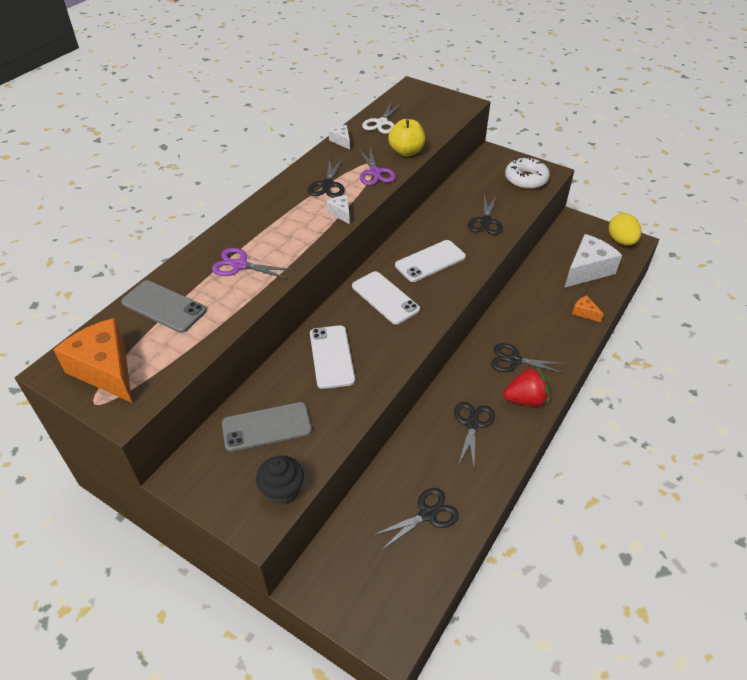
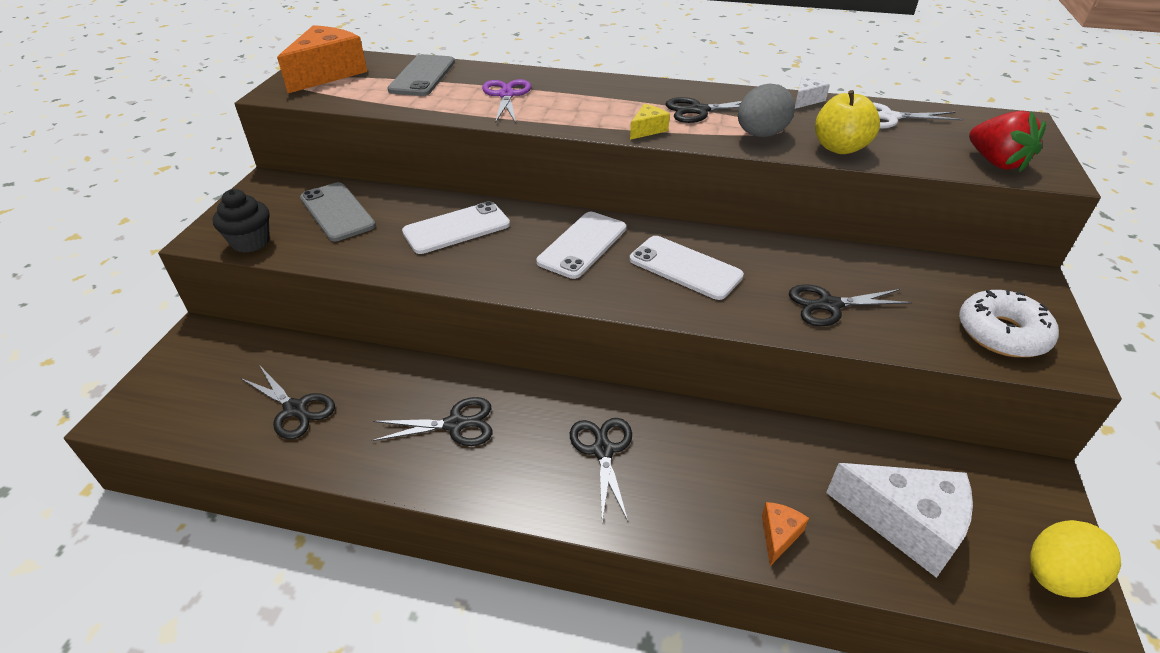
camera: 70 degrees right, 5 degrees down
white cheese [326,195,350,224] -> yellow cheese [630,104,670,140]
purple scissors [358,146,396,185] -> grey egg [738,83,795,137]
red strawberry [503,366,550,407] -> red strawberry moved to [969,111,1046,173]

